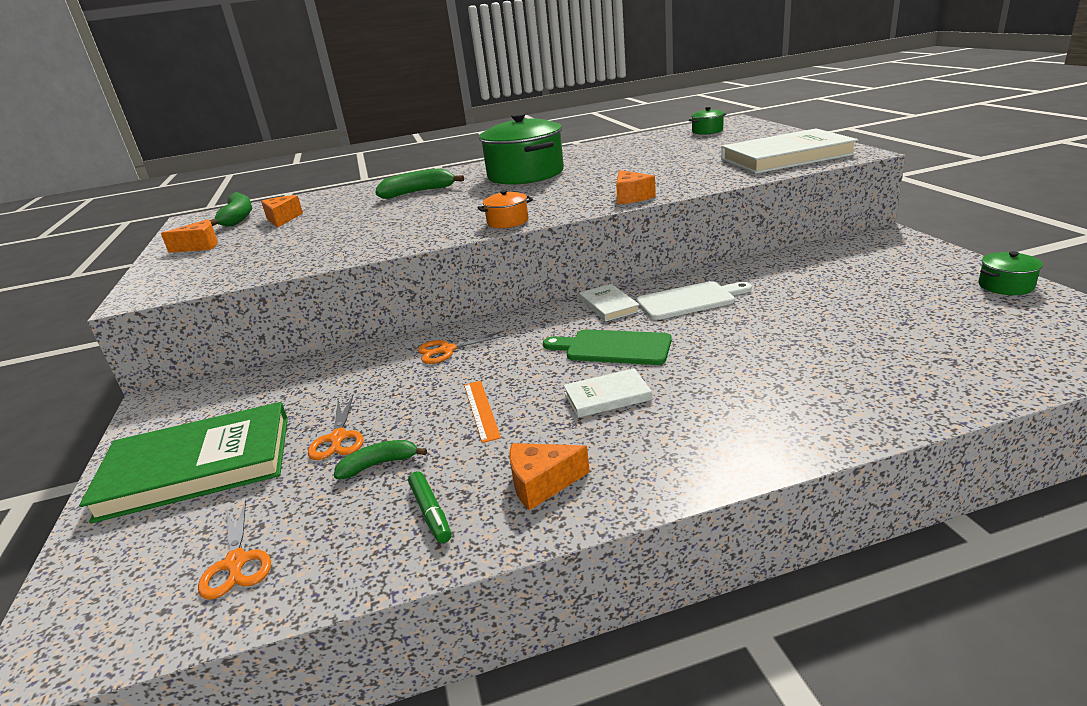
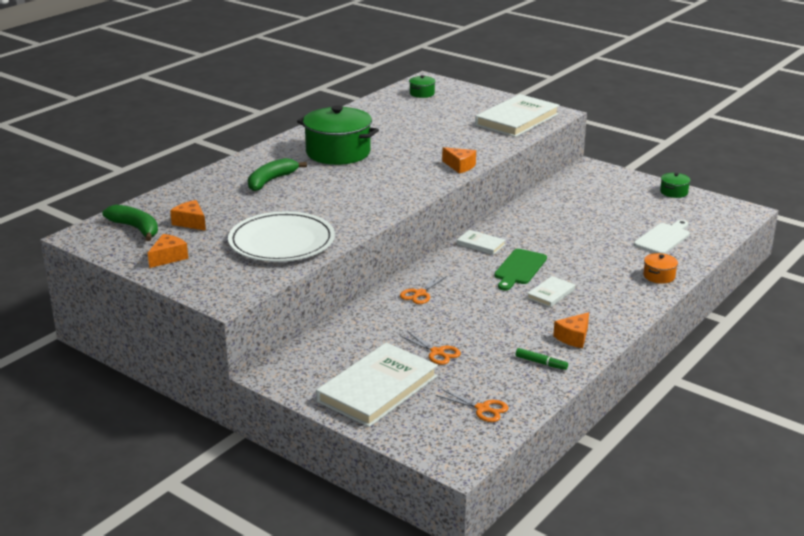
camera: 40 degrees left, 0 degrees up
green book [79,402,288,523] -> white book [316,343,438,427]
green banana [334,440,427,479] -> none
orange ruler [464,381,501,443] -> none
orange pot [478,190,533,228] -> orange pot moved to [643,253,678,284]
green cutting board [543,329,672,365] -> green cutting board turned 45 degrees counterclockwise [494,249,547,290]
white cutting board [636,281,752,320] -> white cutting board moved to [634,220,690,254]
none -> white plate [228,211,335,262]

